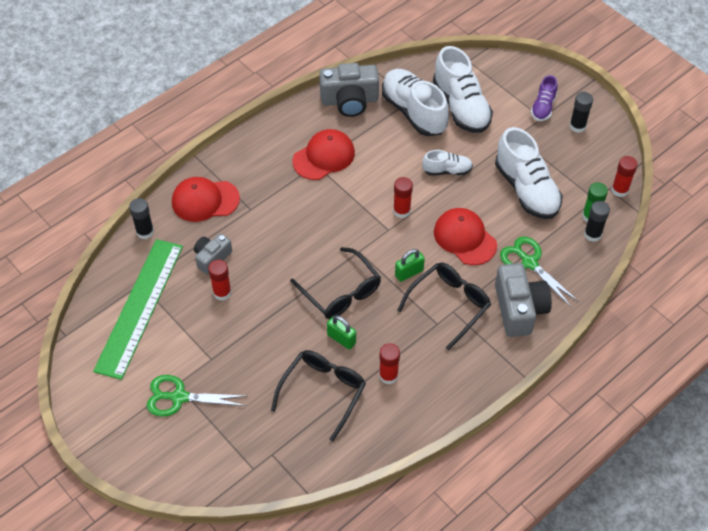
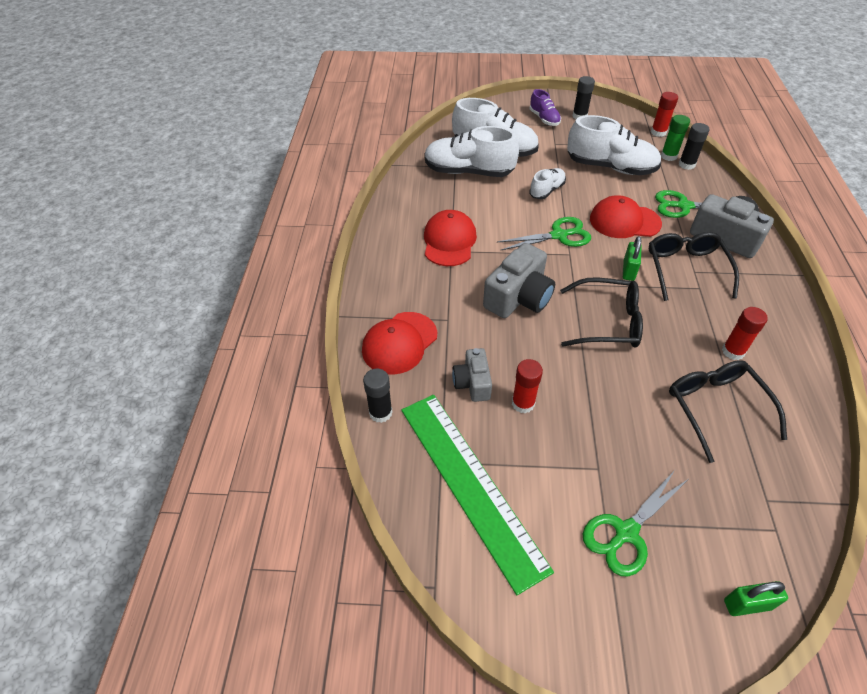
camera: 45 degrees left, 5 degrees down
grey camera [319,63,379,117] -> grey camera moved to [483,243,555,318]
green padlock [327,315,356,350] -> green padlock moved to [724,581,788,616]
red glue stick [393,177,413,218] -> green scissors [497,217,591,251]

